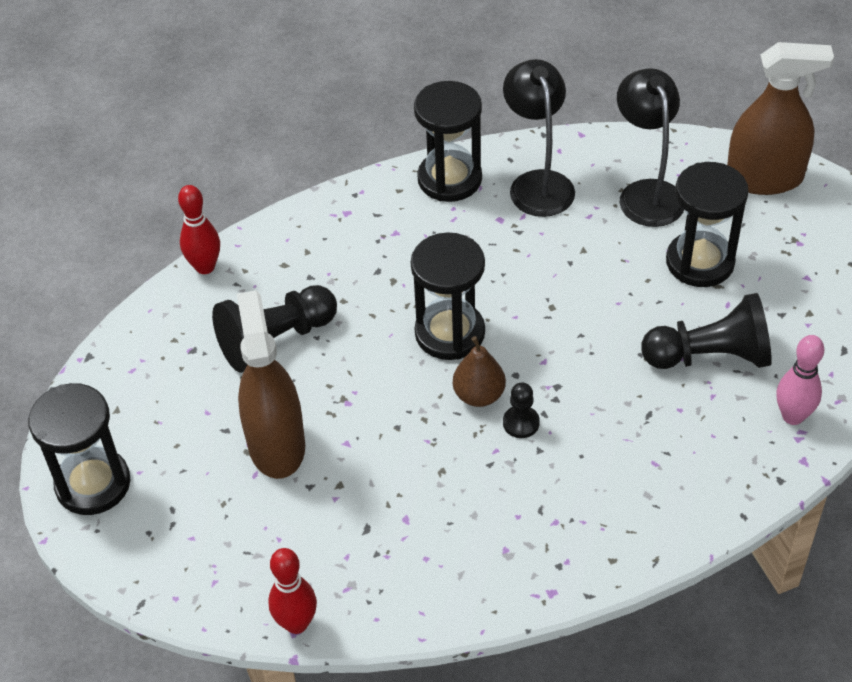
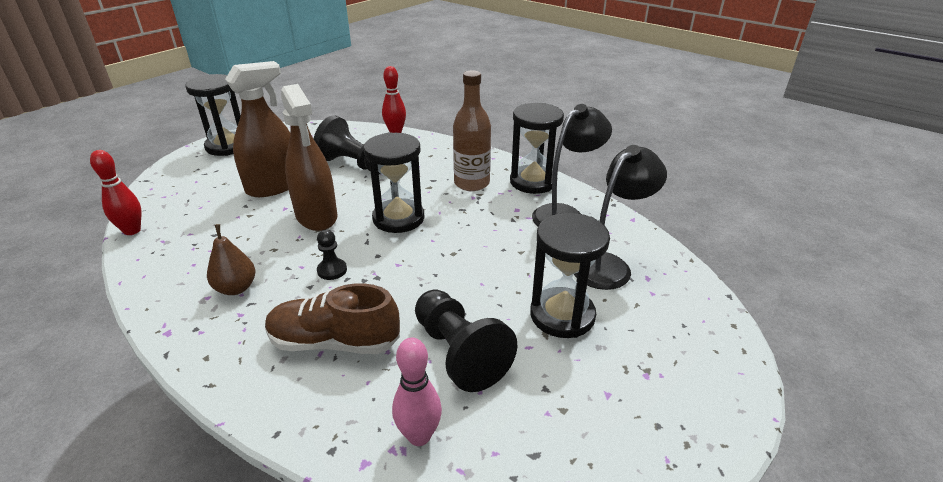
camera: 60 degrees right, 15 degrees down
brown pear [453,336,506,407] -> brown pear moved to [207,224,255,295]
brown spray bottle [727,42,834,195] -> brown spray bottle moved to [281,84,338,231]
none -> brown shoe [265,283,400,354]
none -> brown bottle [453,70,491,191]

